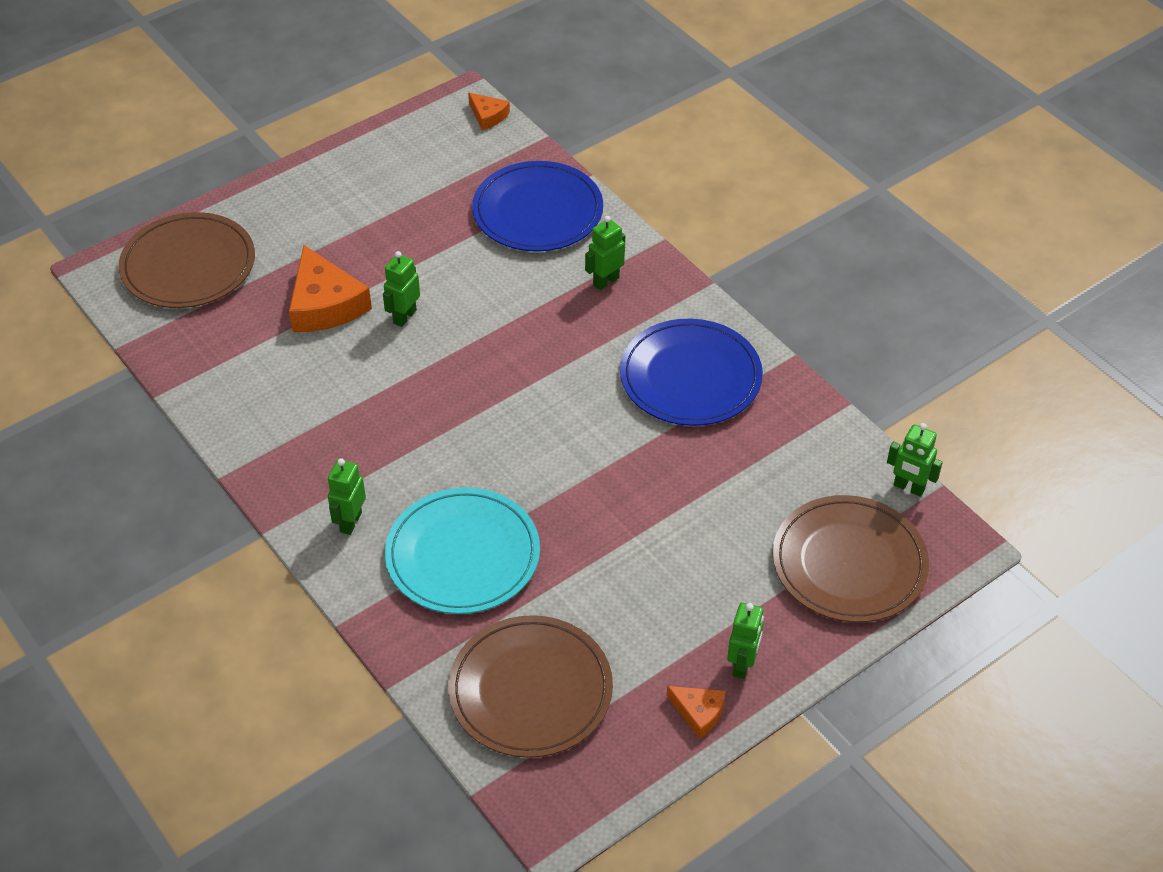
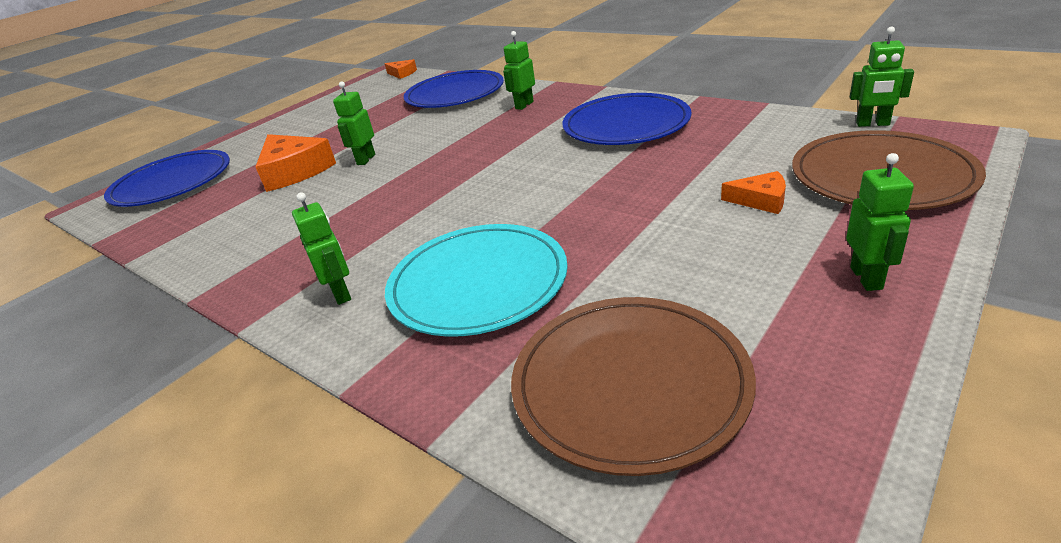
camera: 10 degrees left, 15 degrees down
brown plate [119,212,255,308] -> blue plate [104,150,230,207]
green robot [328,458,366,535] -> green robot turned 150 degrees clockwise [292,193,351,305]
orange cheese [666,686,726,739] -> orange cheese moved to [721,171,786,214]

